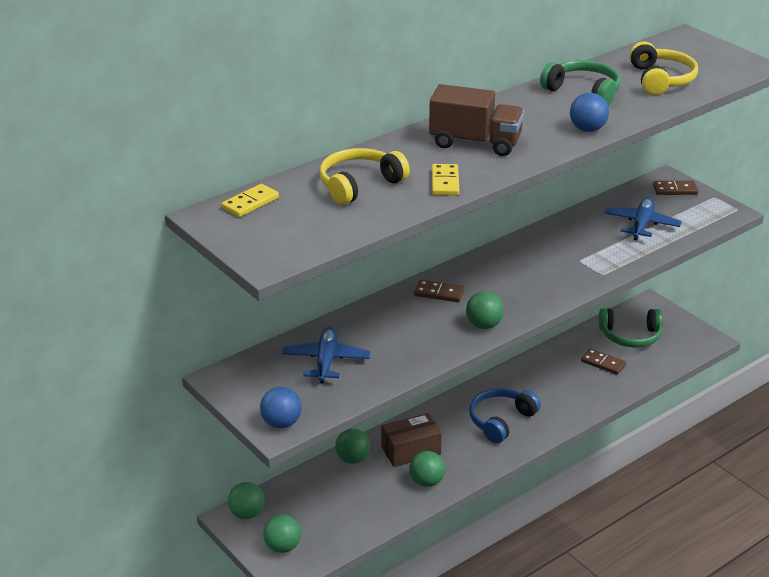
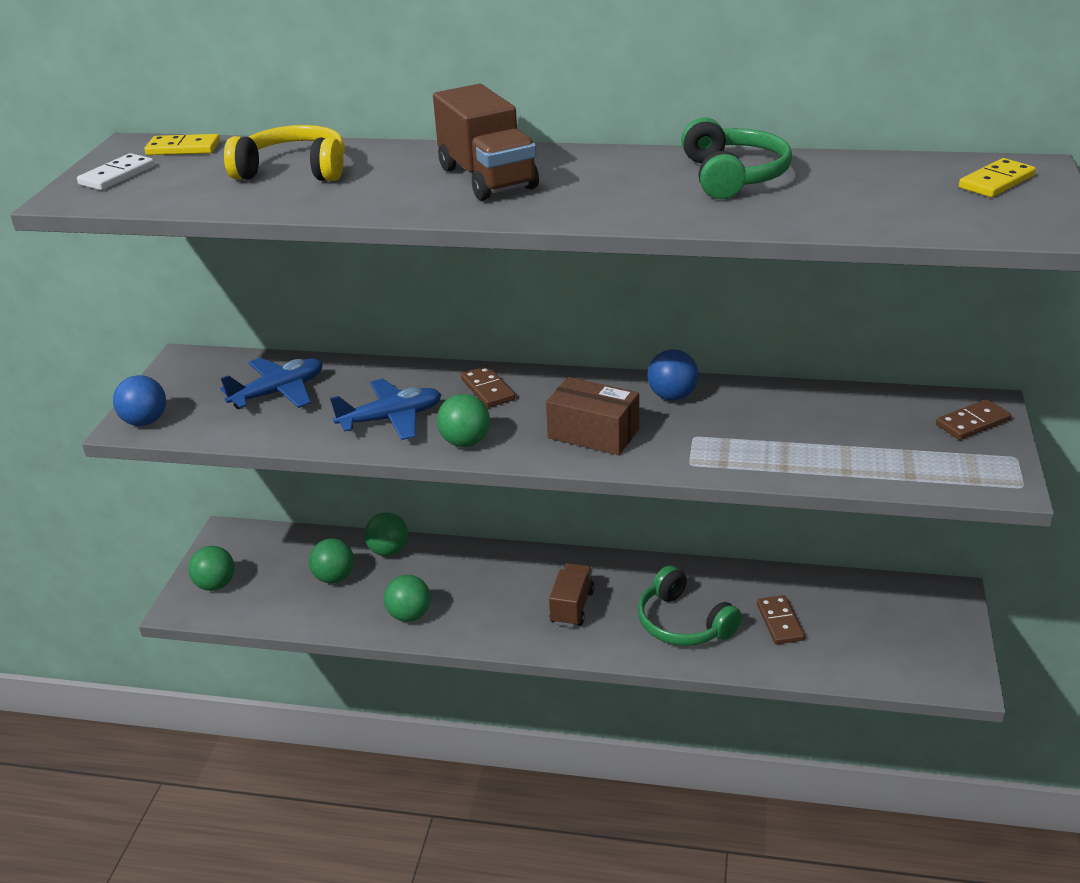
camera: 50 degrees right, 0 degrees up
green ball [228,482,265,519] -> green ball moved to [309,538,354,583]
brown box [381,413,442,467] -> brown box moved to [546,377,639,455]
yellow domino [432,164,459,195] -> yellow domino moved to [959,158,1036,197]
blue headphones [470,388,541,443] -> brown truck [549,563,595,627]
blue ball [570,93,609,132] -> blue ball moved to [647,349,699,401]
green headphones [598,308,663,348] -> green headphones moved to [638,565,742,646]
blue plane [605,198,682,240] -> blue plane moved to [330,379,441,440]
yellow headphones [629,41,698,95] -> none
brown domino [653,181,698,195] -> brown domino turned 75 degrees counterclockwise [936,399,1011,440]
none -> white domino [77,153,154,190]

